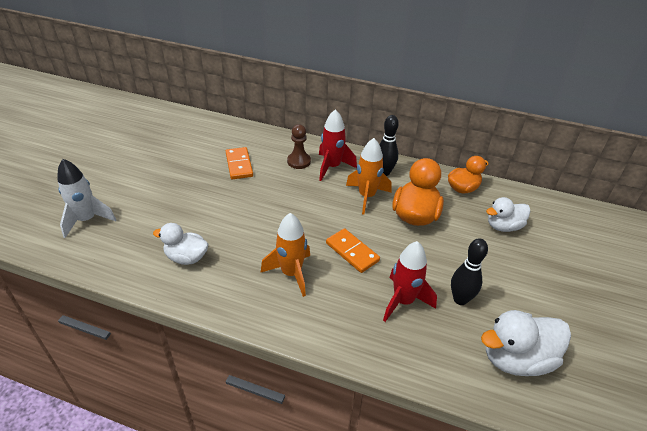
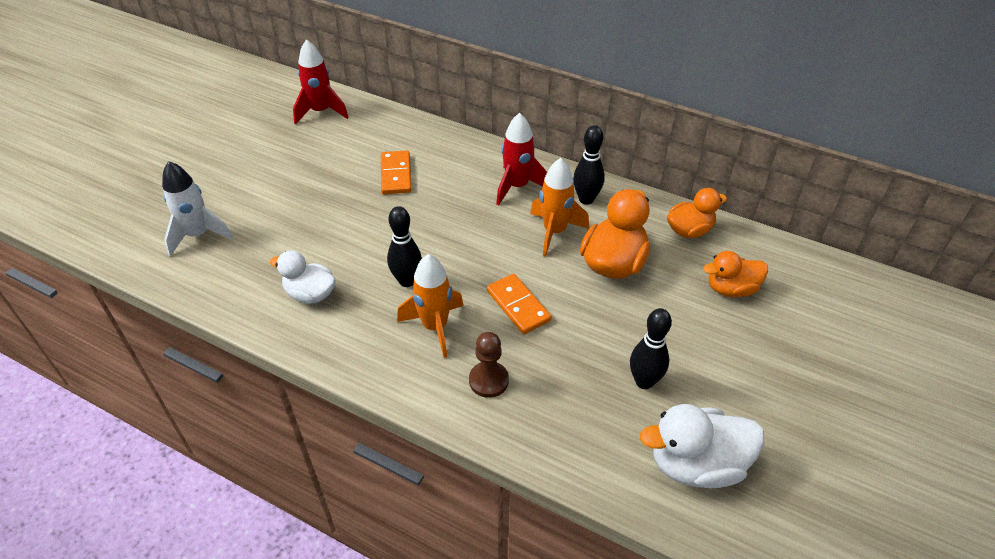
camera: 10 degrees right, 5 degrees up
brown pawn [287,124,311,169] -> brown pawn moved to [469,332,509,398]
red rocket [383,241,437,322] -> red rocket moved to [293,39,349,124]
white duck [486,197,530,232] -> orange duck [703,251,768,297]
none -> black bowling pin [387,206,422,287]

